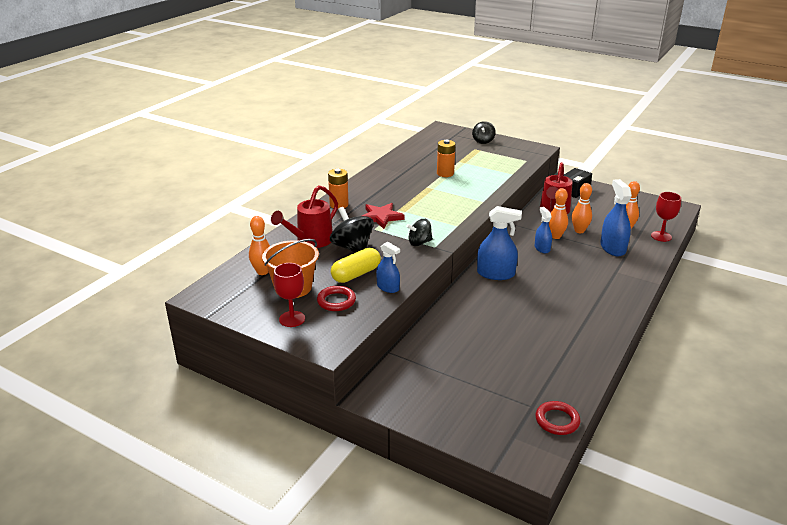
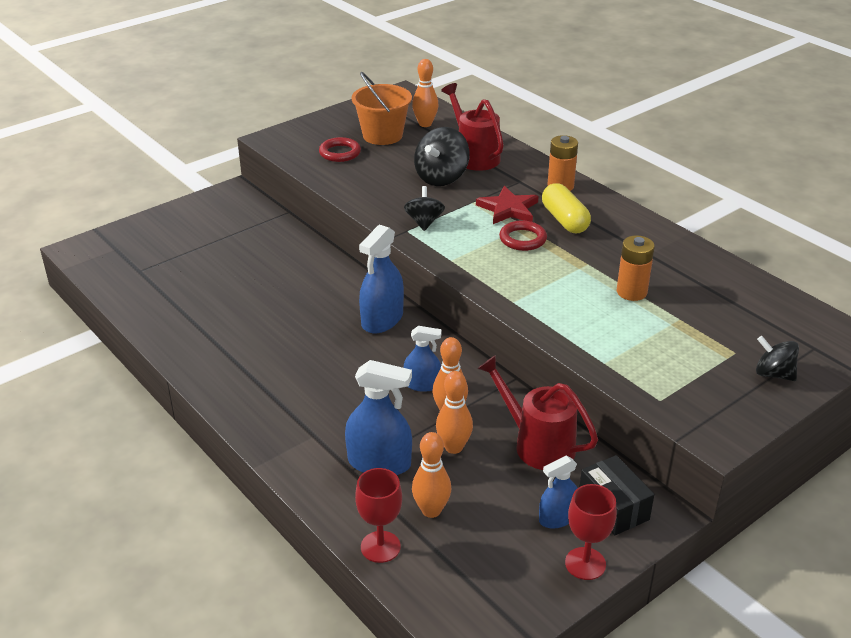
camera: 110 degrees right, 5 degrees up
red goblet [273,263,305,327] -> red goblet moved to [565,484,617,580]
black spinning top [330,207,374,253] -> black spinning top turned 135 degrees clockwise [414,127,470,186]
yellow capsule [331,248,381,283] -> yellow capsule moved to [542,183,591,233]
blue spray bottle [376,242,400,293] -> blue spray bottle moved to [539,456,577,529]
red ring [535,401,580,435] -> red ring moved to [499,221,547,251]

